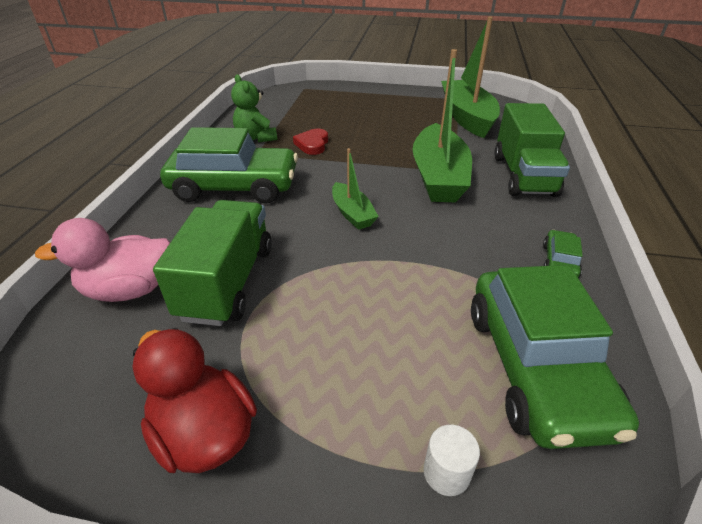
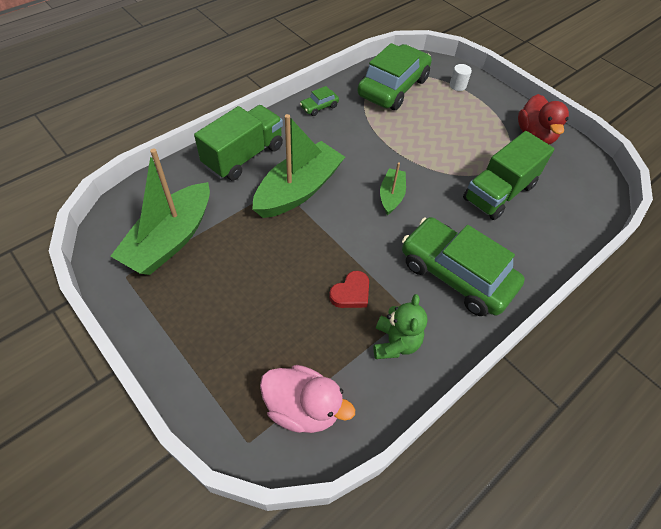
camera: 145 degrees left, 15 degrees up
pink duck [35,218,171,302] -> pink duck moved to [260,365,355,433]

